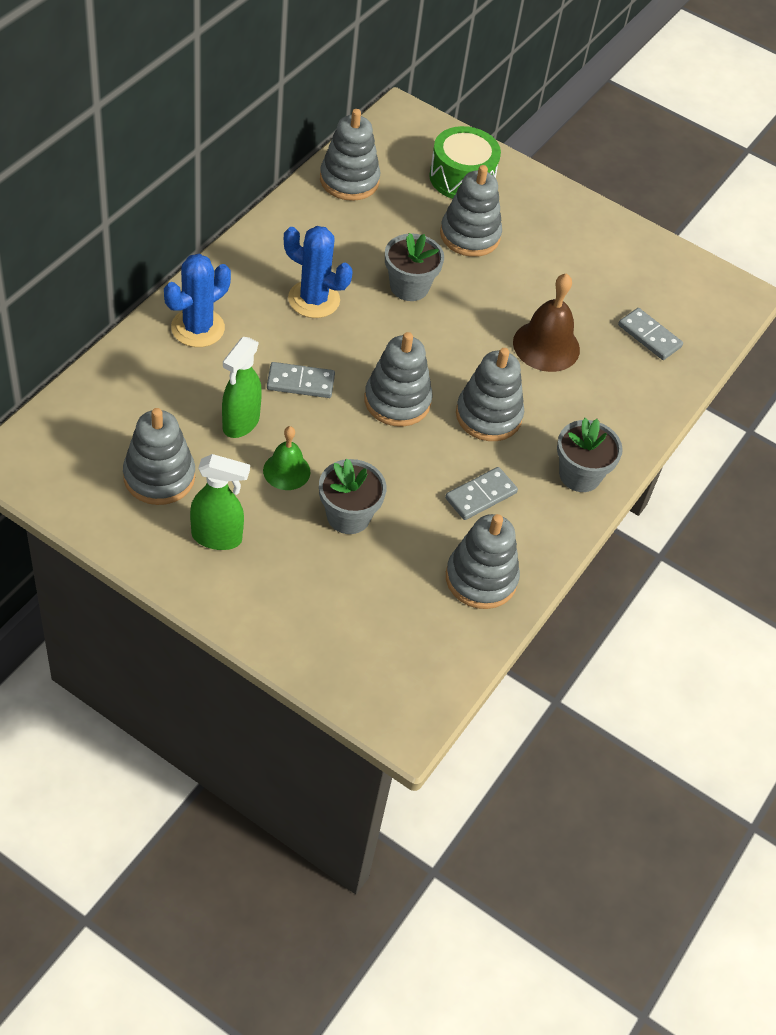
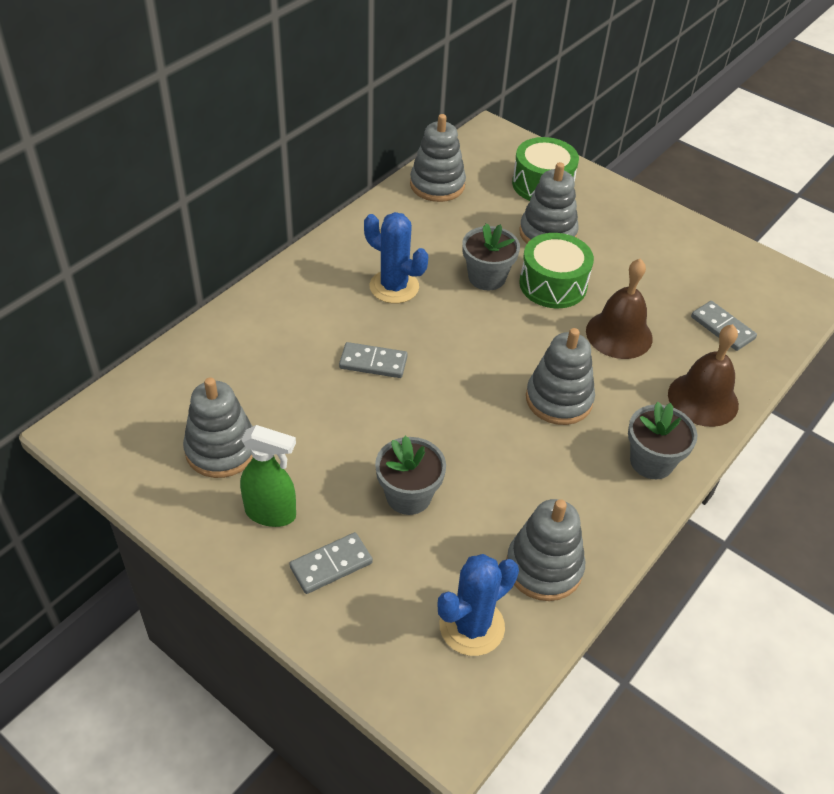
camera: 10 degrees right, 5 degrees down
blue cactus [164,254,231,347] -> blue cactus moved to [437,554,519,656]
green spray bottle [222,337,262,438] -> none
green bell [263,426,310,490] -> none
grey stacking toy [364,332,432,427] -> none
grey domino [445,467,518,520] -> grey domino moved to [289,532,373,594]
none -> green drum [519,233,594,308]
none -> brown bell [668,324,739,427]

